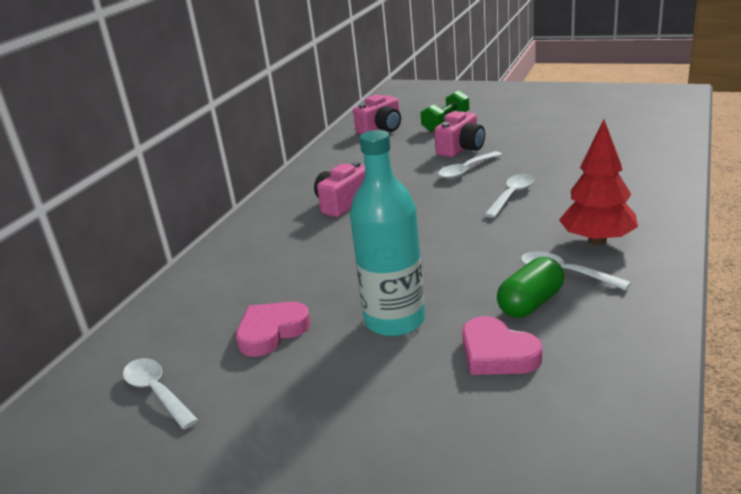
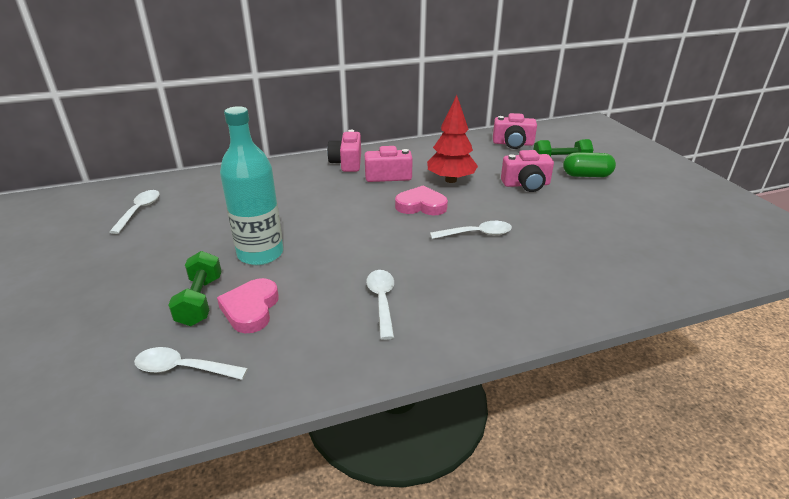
camera: 45 degrees right, 5 degrees up
pink heart [236,302,311,357] -> pink heart moved to [395,185,448,215]
white spoon [438,151,502,179] -> white spoon moved to [134,347,248,380]
green capsule [497,257,564,318] -> green capsule moved to [563,152,616,177]
red tree [559,120,638,245] -> red tree moved to [427,95,478,183]
none -> green dumbbell [168,251,222,326]
none -> pink camera [327,130,361,172]

